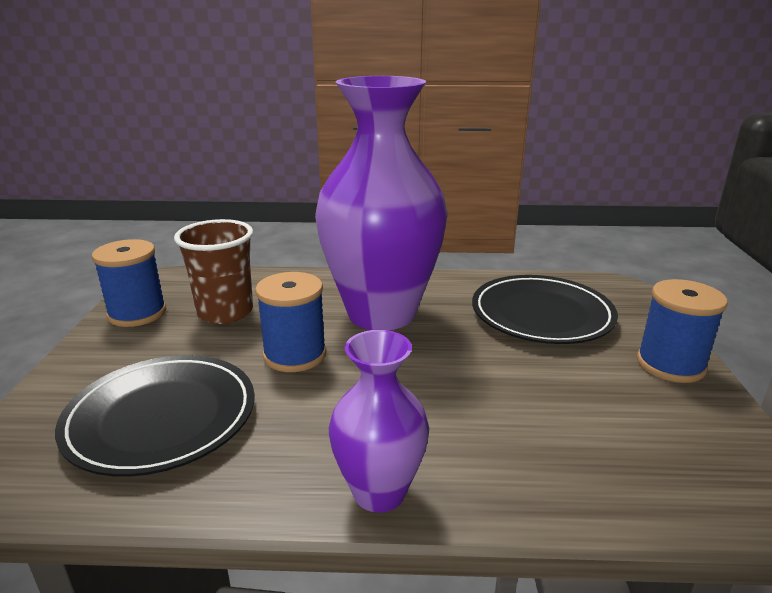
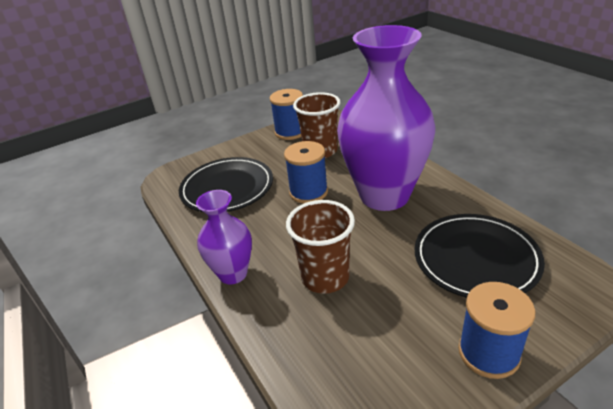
camera: 60 degrees right, 10 degrees up
none -> brown cup [286,200,355,294]

